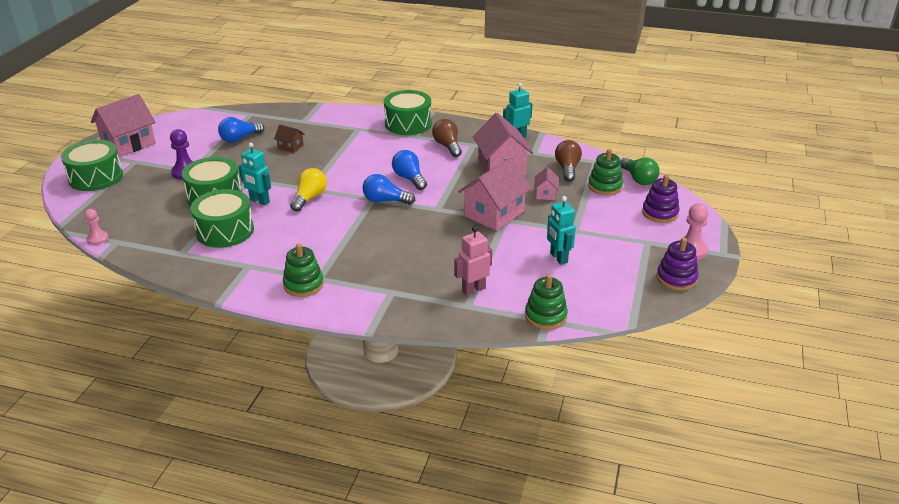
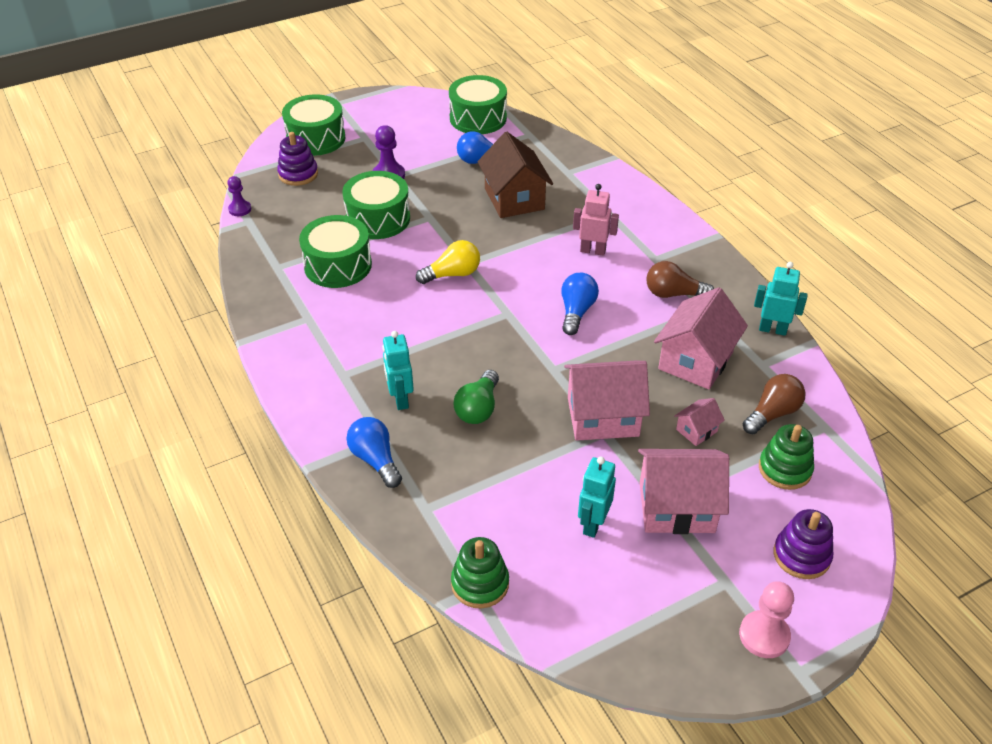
camera: 45 degrees right, 10 degrees up
pink pawn [84,209,109,245] -> purple pawn [227,176,251,216]
pink house [91,94,156,157] -> pink house moved to [638,449,729,534]
turquoise robot [239,143,271,205] -> turquoise robot moved to [382,331,414,410]
brown house [274,125,305,153] -> brown house [478,132,553,218], size x2.10
green stacking toy [283,244,324,297] -> none
blue light bulb [363,174,415,205] -> blue light bulb moved to [346,417,402,488]
green drum [384,90,432,135] -> green drum moved to [449,75,507,134]
brown light bulb [432,119,462,157] -> brown light bulb turned 105 degrees counterclockwise [646,261,714,298]
pink robot [454,226,492,296] -> pink robot moved to [573,184,619,256]
green light bulb [620,157,660,185] -> green light bulb moved to [454,370,499,424]
purple stacking toy [657,238,698,291] -> purple stacking toy moved to [277,132,318,186]

